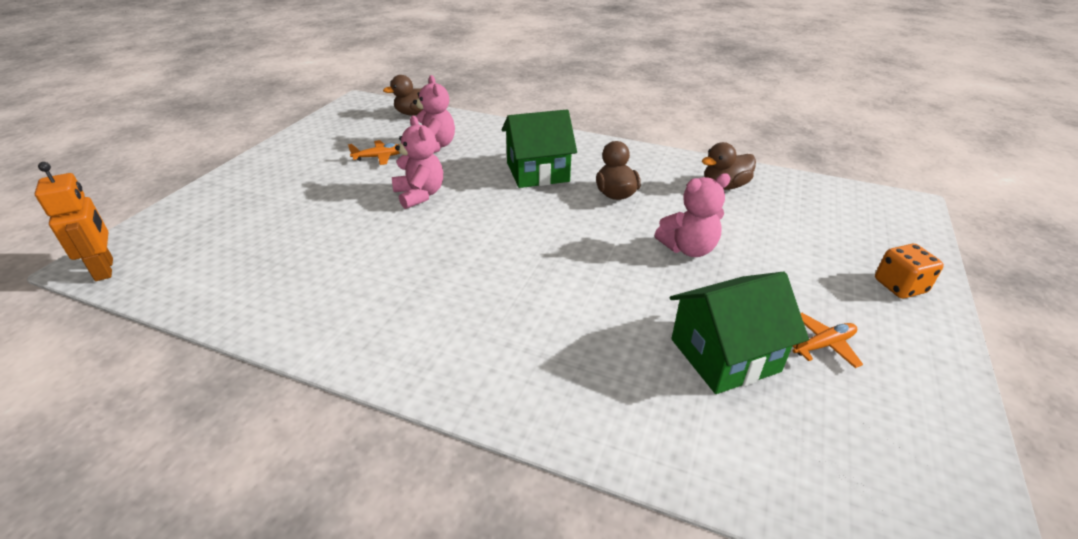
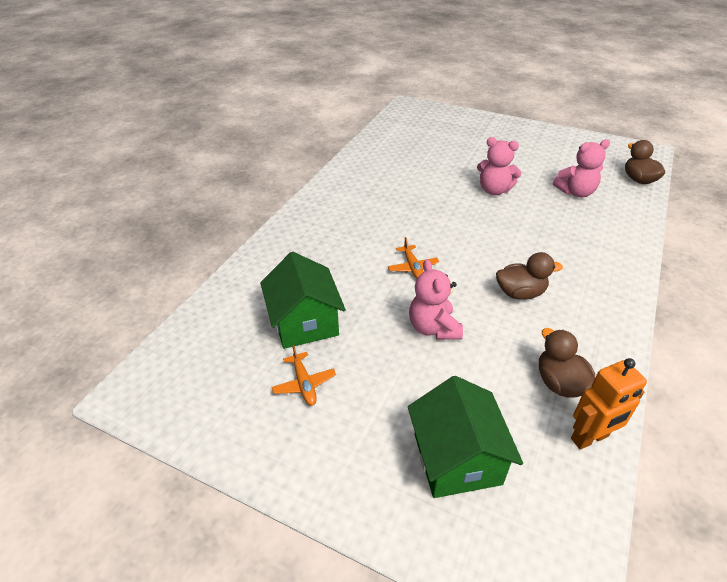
camera: 95 degrees right, 5 degrees up
orange robot [35,162,113,281] -> orange robot moved to [571,358,647,450]
orange plane [348,140,400,165] -> orange plane moved to [388,237,439,279]
pink teddy bear [392,116,443,209] -> pink teddy bear turned 45 degrees clockwise [477,137,521,195]
green house [502,109,577,188] -> green house moved to [408,376,523,498]
orange dice [875,244,944,298] -> none

